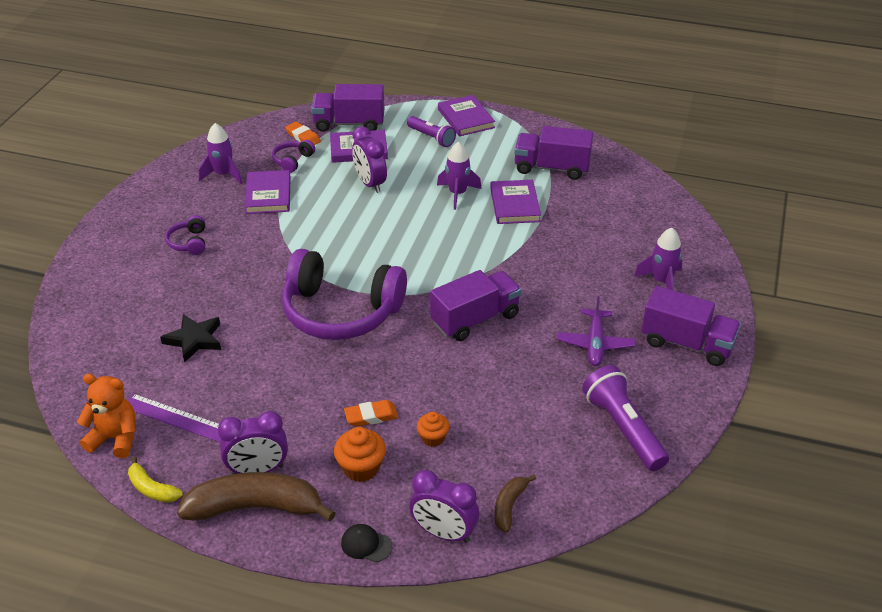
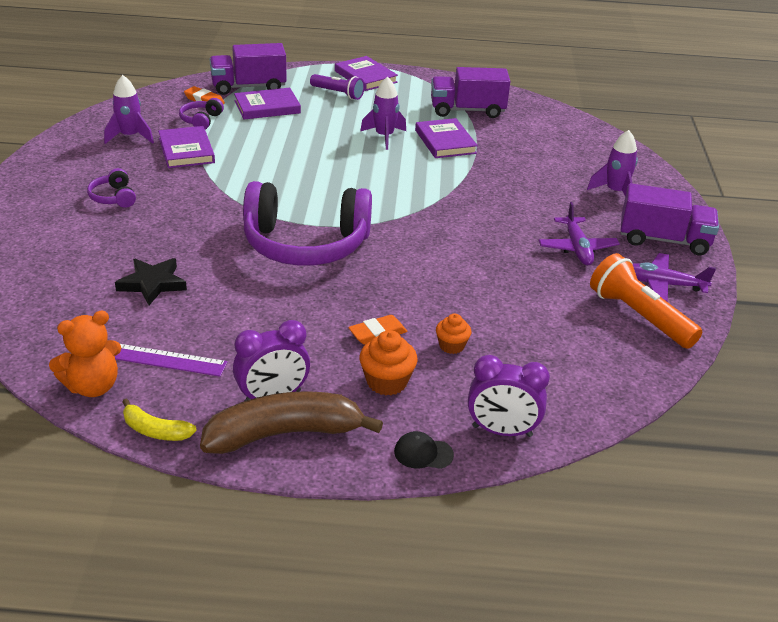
camera: 15 degrees left, 5 degrees down
orange teddy bear [77,374,136,458] -> orange teddy bear turned 150 degrees clockwise [49,311,121,397]
purple clock [352,126,387,193] -> none
purple truck [430,270,522,341] -> none
brown banana [494,475,536,533] -> none
purple flashlight [582,365,669,471] -> orange flashlight [590,253,702,349]
none -> purple plane [632,253,716,302]

